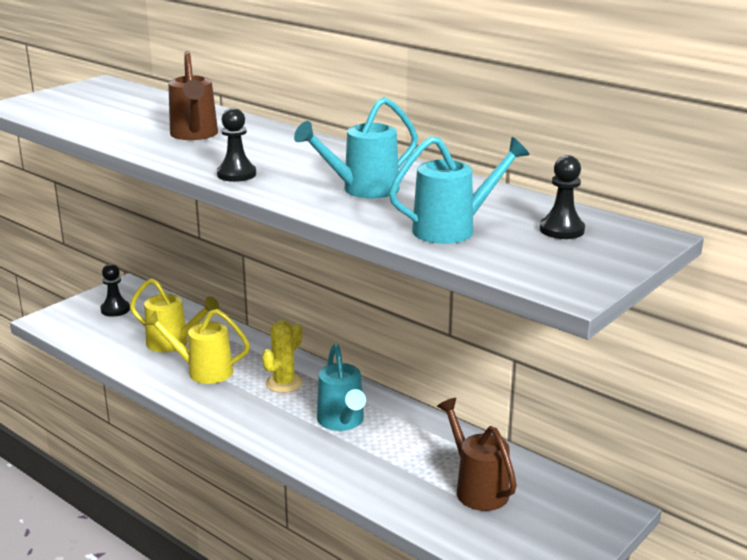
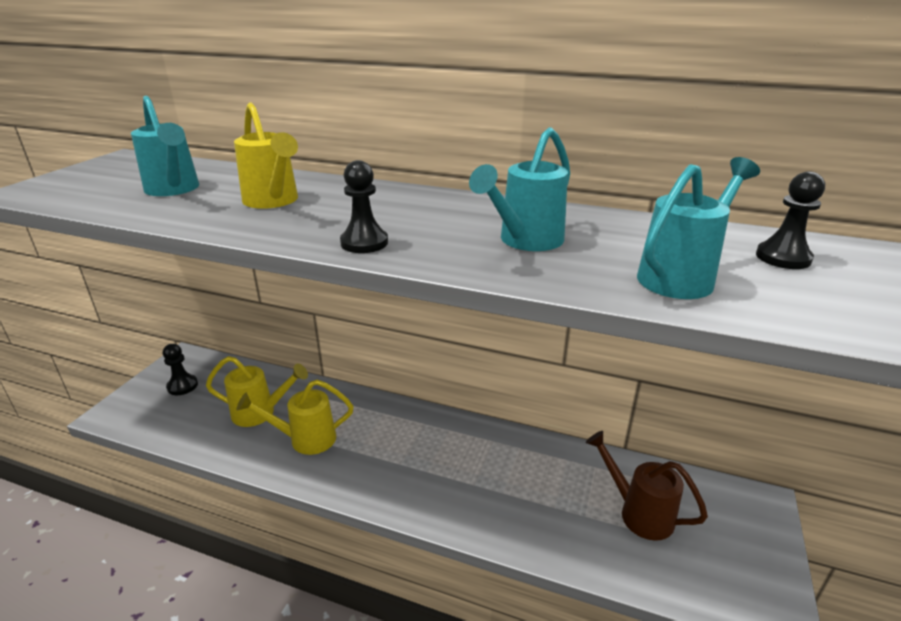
camera: 20 degrees left, 5 degrees up
brown watering can [168,51,218,140] -> yellow watering can [234,102,298,209]
yellow cactus [262,320,303,393] -> none
turquoise watering can [317,344,366,431] -> turquoise watering can moved to [131,95,199,196]

